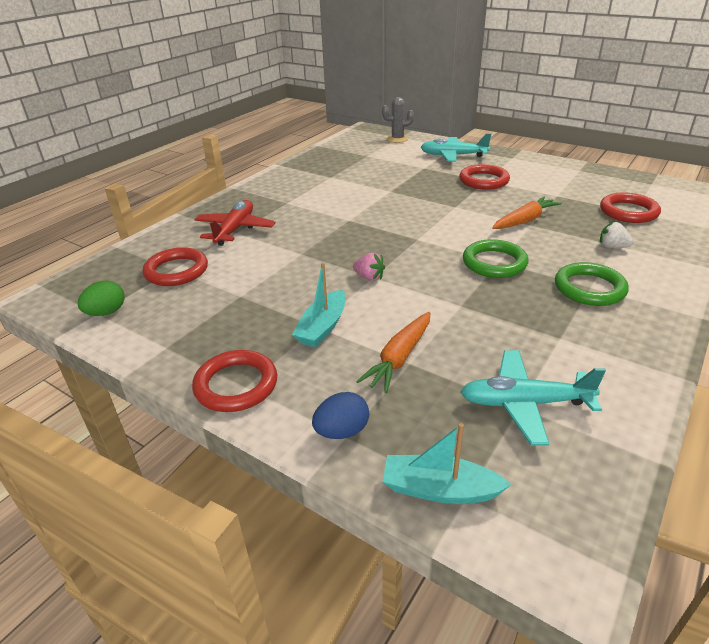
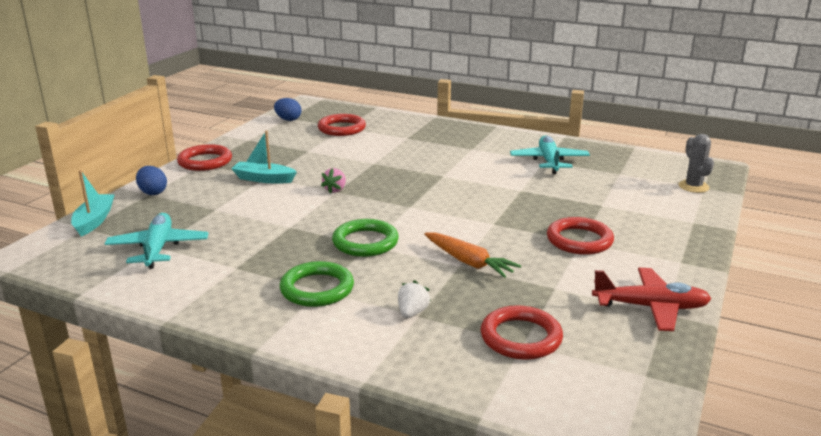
camera: 80 degrees right, 10 degrees down
green egg [78,280,125,316] -> blue egg [274,98,301,121]
red plane [194,200,276,246] -> red plane moved to [592,268,711,331]
orange carrot [356,312,430,393] -> none
turquoise plane [421,133,491,162] -> turquoise plane moved to [510,135,590,174]

